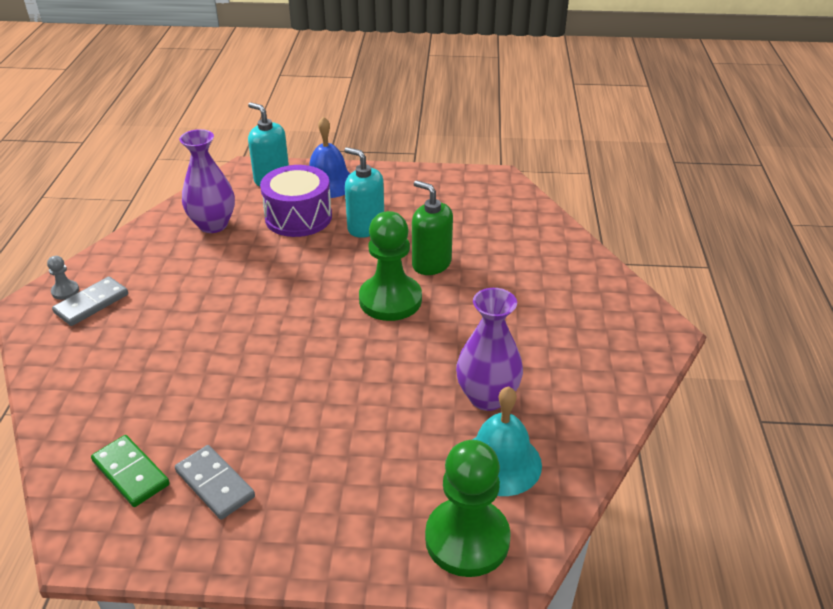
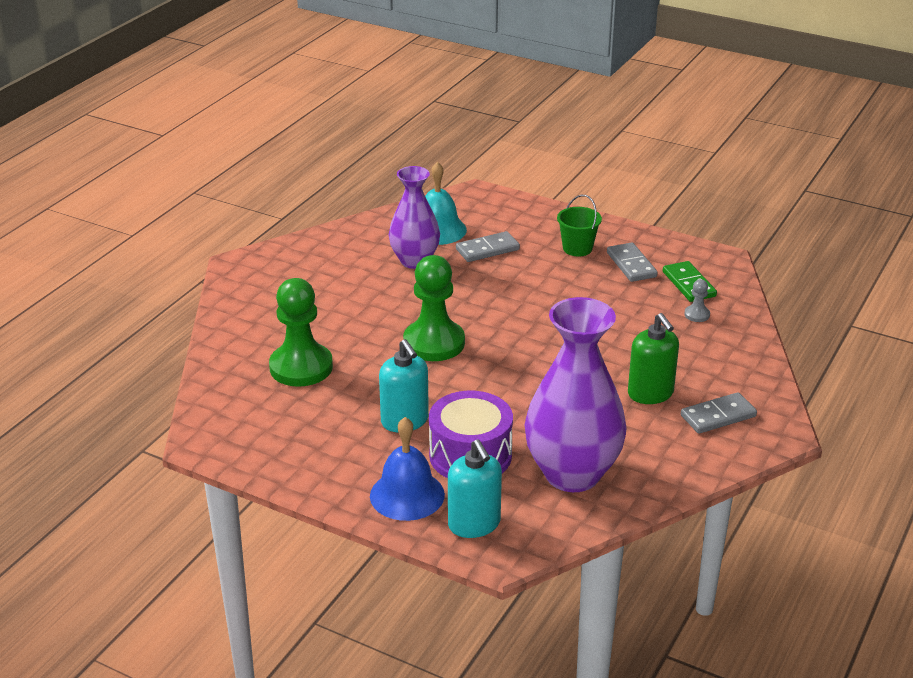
camera: 155 degrees left, 5 degrees down
grey pawn [47,256,79,300] -> grey pawn moved to [684,279,710,322]
purple vase [179,129,235,233] -> purple vase [525,297,626,492], size x1.57
green soap dispenser [412,180,453,275] -> green soap dispenser moved to [628,313,679,404]
green pawn [425,440,511,577] -> green pawn moved to [269,278,333,387]
none -> grey domino [456,231,520,262]
none -> green bucket [557,195,602,256]

